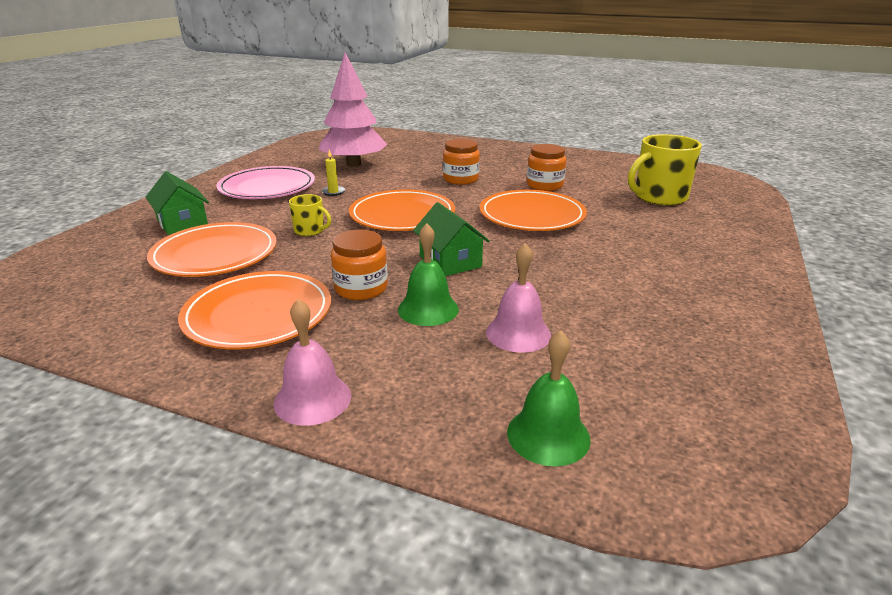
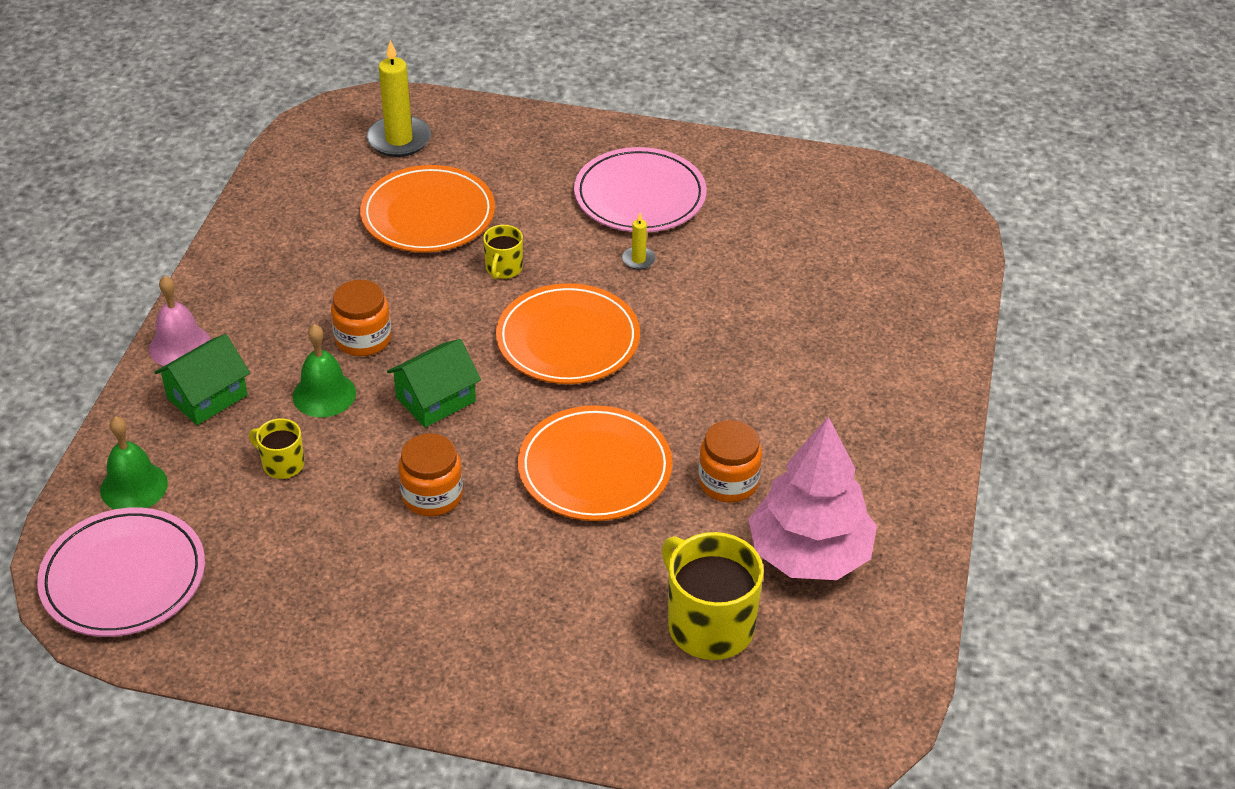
camera: 80 degrees right, 15 degrees up
green house [146,171,209,235] -> green house moved to [154,334,250,425]
orange plate [178,271,331,349] -> none
pink tree [319,52,387,167] -> pink tree moved to [748,417,877,580]
orange jar [443,139,480,185] -> orange jar moved to [398,433,463,516]
pink bell [486,243,551,353] -> yellow mug [249,418,304,479]
none -> pink plate [37,508,205,637]
none -> yellow candle [366,40,431,157]

